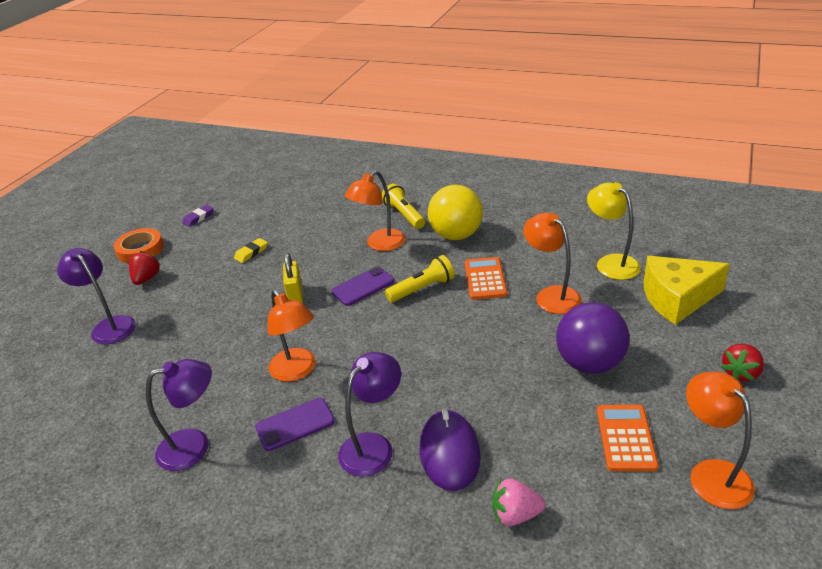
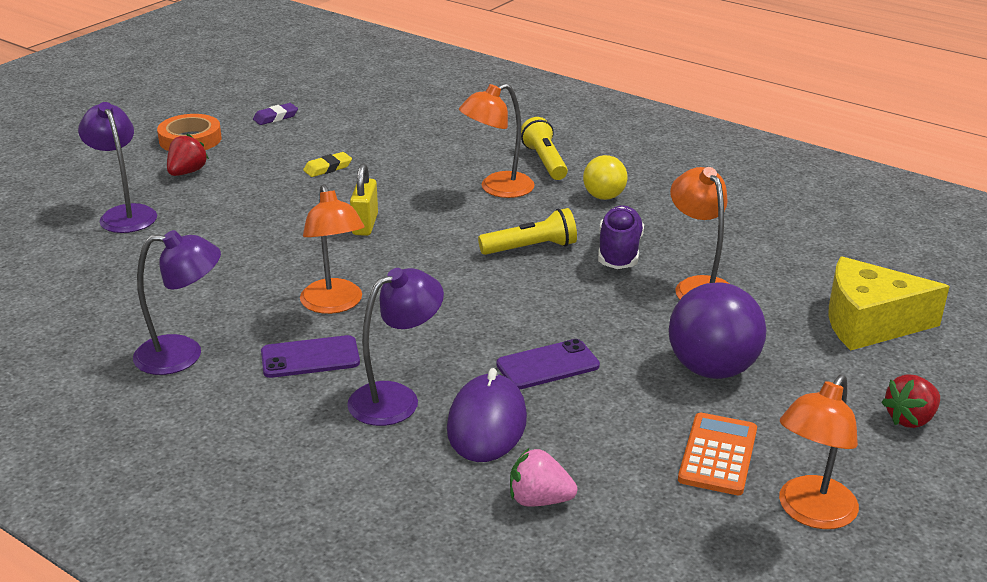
camera: 10 degrees right, 5 degrees down
purple phone [331,267,395,306] -> purple phone moved to [496,339,600,389]
yellow ball [428,185,483,240] -> yellow ball [583,155,627,200], size x0.58
orange calculator [465,257,507,300] -> purple shoe [598,205,644,269]
yellow lamp [587,182,641,280] -> none
orange lamp [686,372,755,509] -> orange lamp turned 135 degrees counterclockwise [779,375,859,529]

